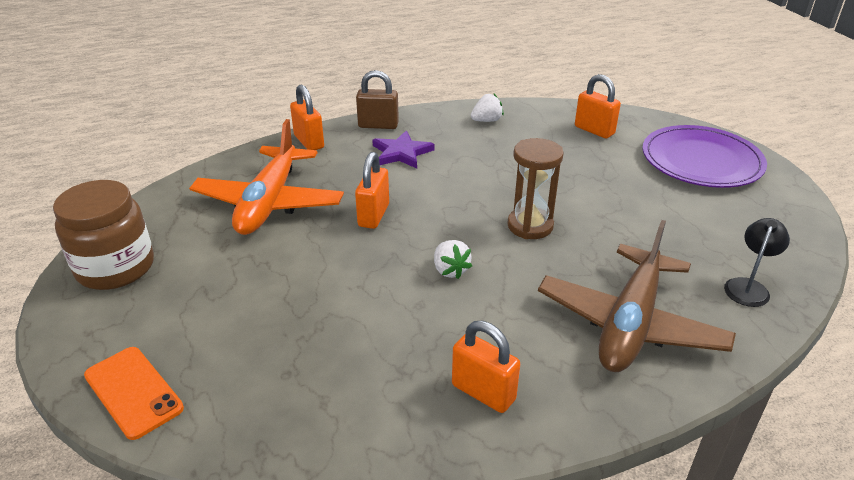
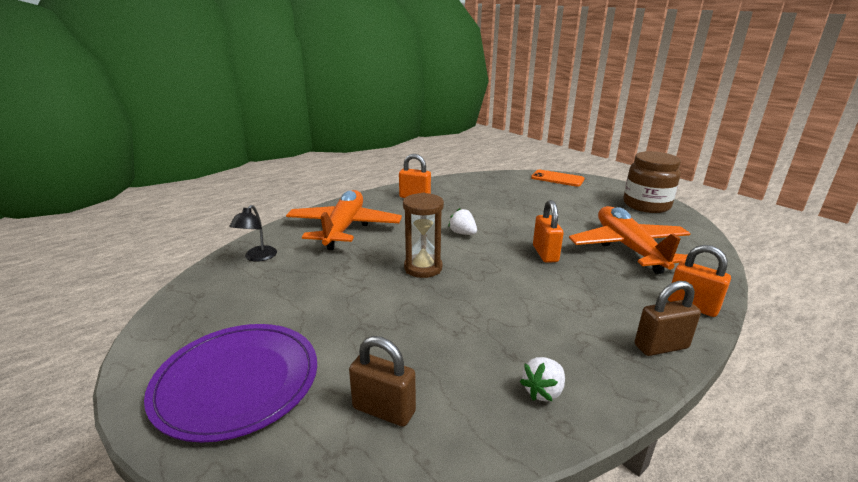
camera: 160 degrees right, 10 degrees down
purple star [372,130,435,168] -> none
brown plane [538,220,736,372] -> orange plane [286,190,402,250]
orange padlock [575,74,621,138] -> brown padlock [349,336,416,427]

